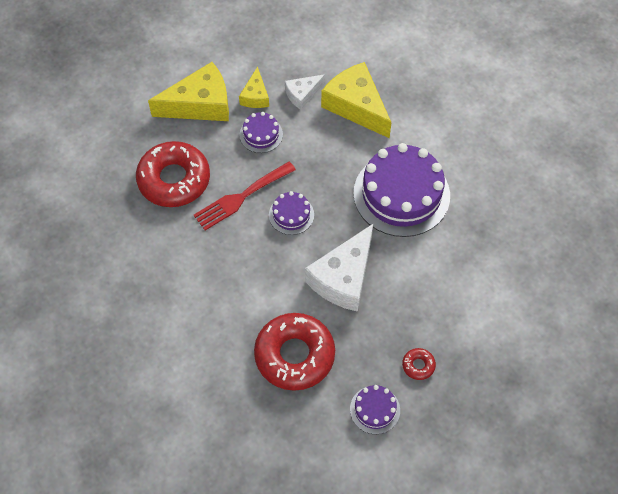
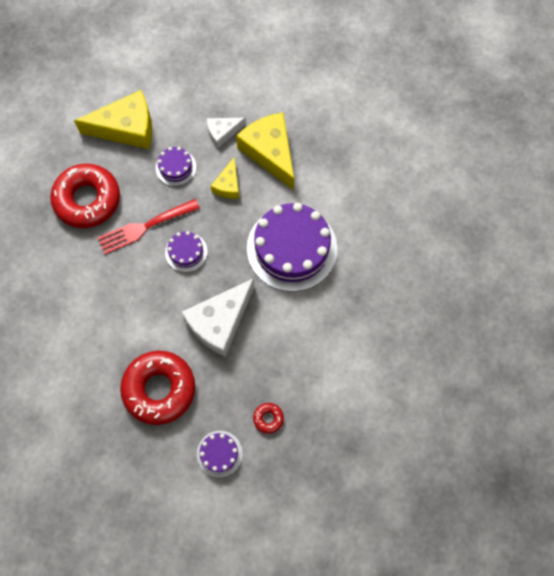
camera: 10 degrees right, 10 degrees up
yellow cheese [239,66,269,108] -> yellow cheese moved to [211,157,239,199]

